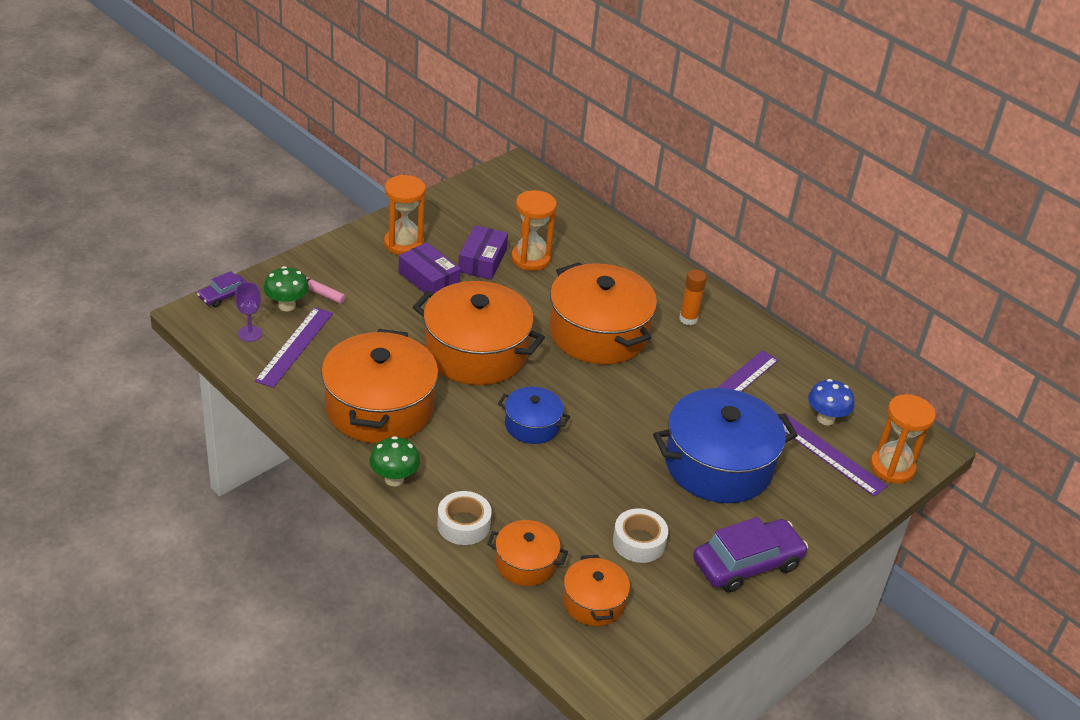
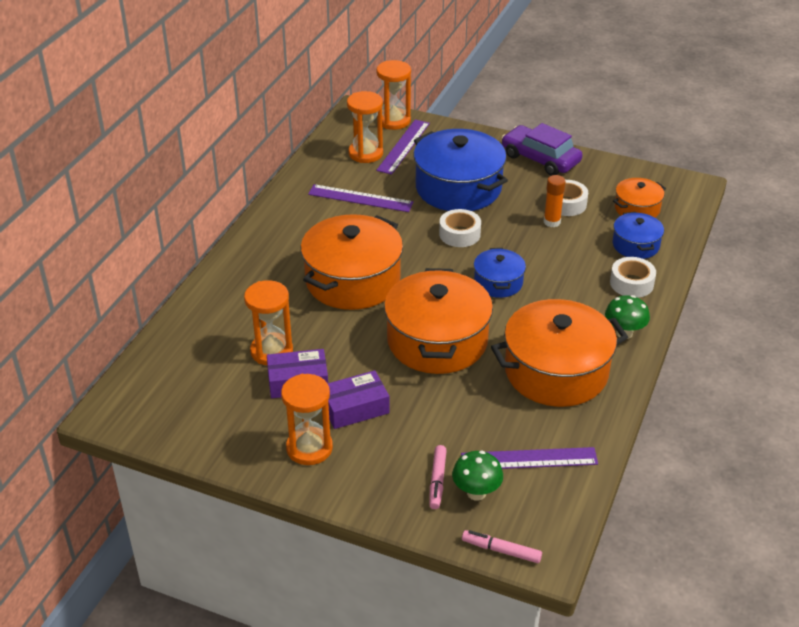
camera: 110 degrees left, 0 degrees up
purple car [197,271,247,307] -> pink marker [462,530,542,563]
purple goblet [235,282,262,342] -> none
purple box [399,242,461,293] -> purple box turned 45 degrees clockwise [328,370,390,429]
orange pot [487,520,568,586] -> blue pot [613,212,664,259]
orange glue stick [679,269,707,325] -> orange glue stick moved to [544,175,566,227]
blue mushroom [808,379,854,425] -> orange hourglass [347,91,383,163]
none -> white tape [439,209,481,247]

